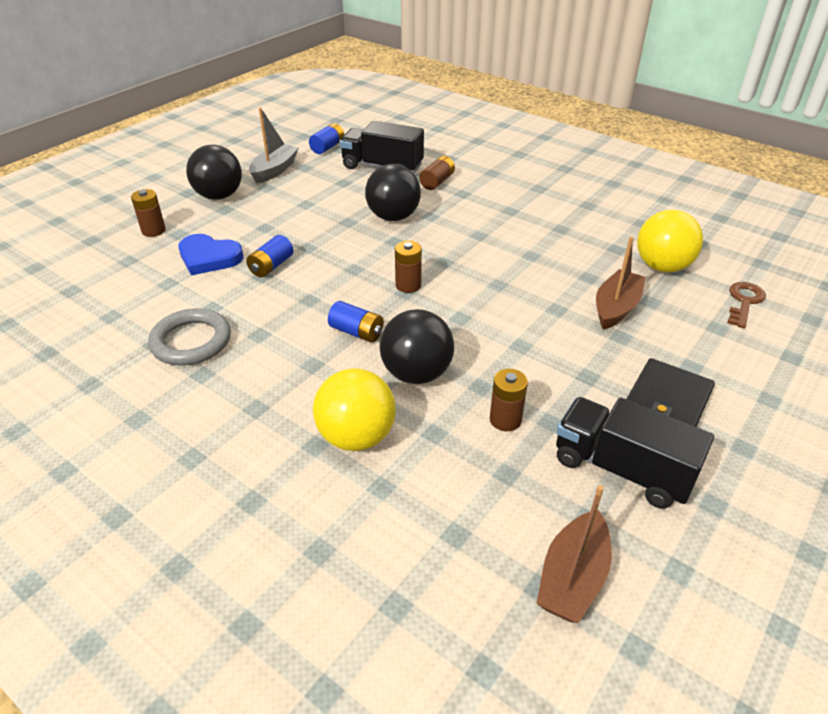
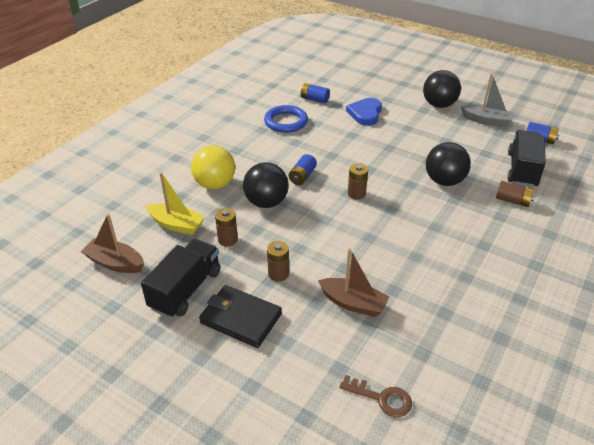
camera: 85 degrees right, 0 degrees up
brown battery [131,189,166,237] -> brown battery moved to [267,241,289,282]
grey ring [148,308,231,366] -> blue ring [264,105,308,133]
blue battery [246,235,293,277] -> blue battery moved to [301,83,330,103]
yellow ball [637,210,703,272] -> none
none -> yellow boat [146,172,205,235]

